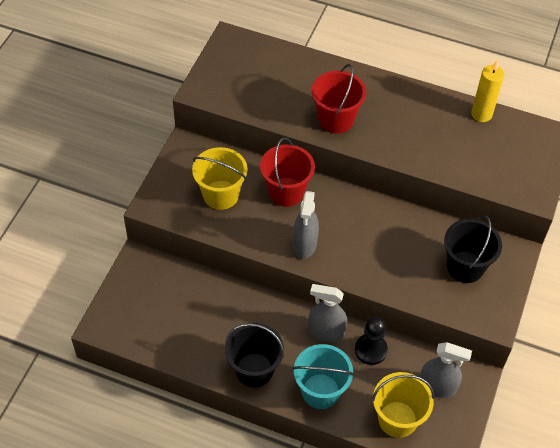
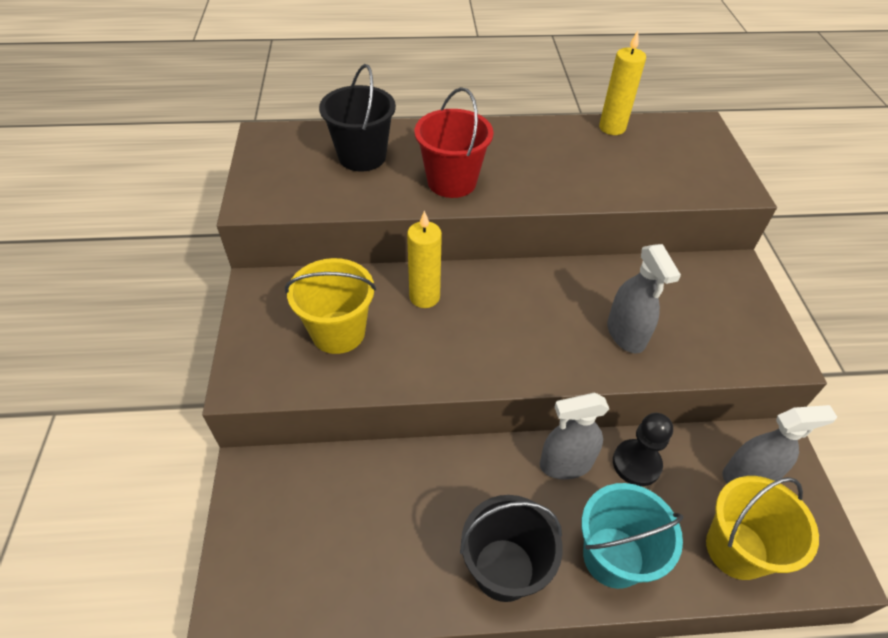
camera: 25 degrees left, 5 degrees down
red bucket [260,137,315,207] -> yellow candle [407,210,442,308]
grey spray bottle [293,191,319,259] -> grey spray bottle moved to [607,244,681,353]
black bucket [444,215,502,283] -> black bucket moved to [319,64,396,172]

